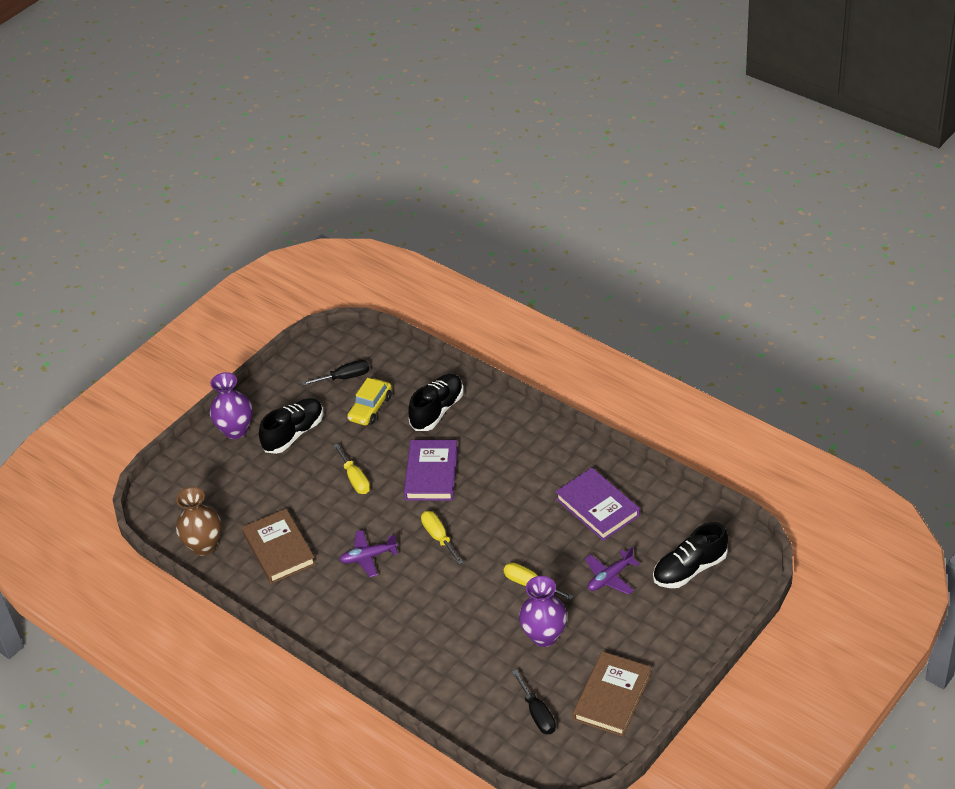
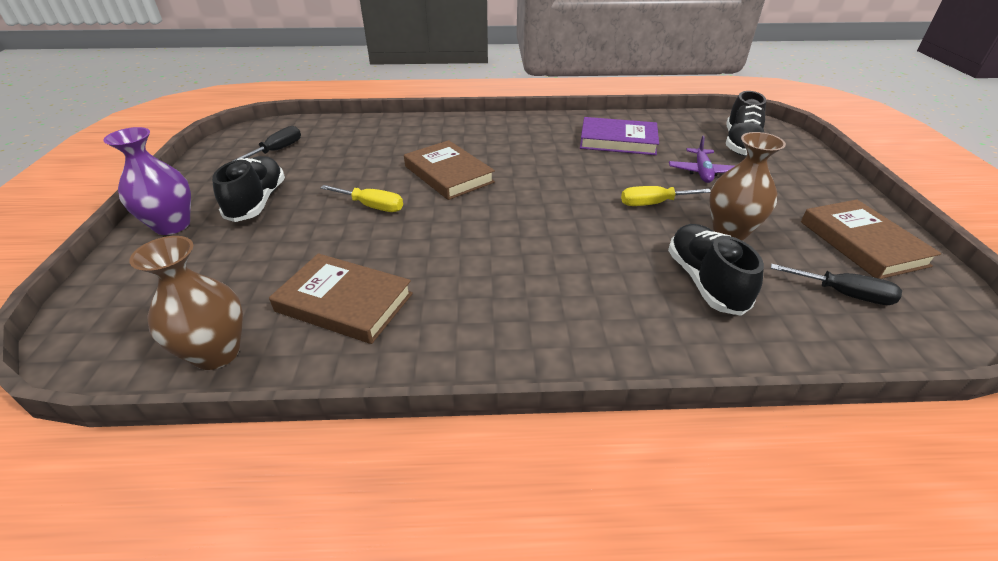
camera: 45 degrees left, 5 degrees down
purple plane [339,530,398,577] -> none
yellow car [347,378,392,426] -> none
purple book [404,440,458,501] -> brown book [404,140,495,200]
black shoe [409,374,464,431] -> black shoe moved to [668,224,764,316]
yellow screwdriver [421,511,463,564] -> none
purple vase [519,576,567,647] -> brown vase [709,132,786,240]

